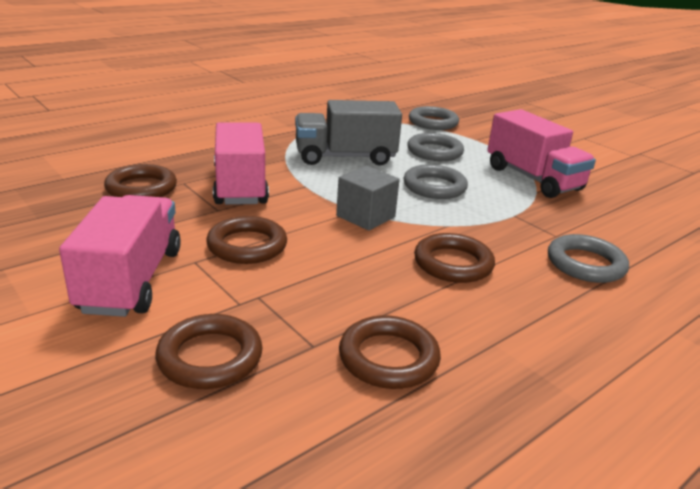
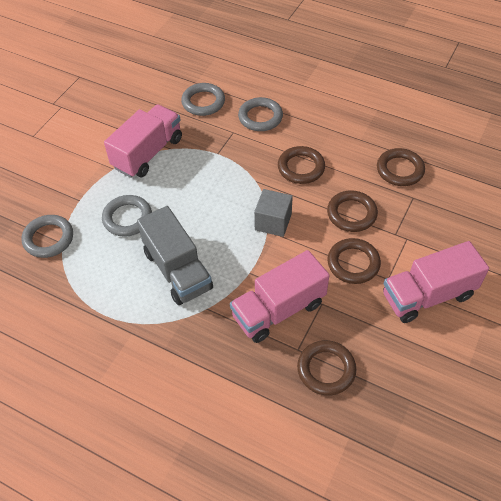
camera: 110 degrees left, 25 degrees up
brown ring [155,314,263,389] -> brown ring moved to [327,190,378,232]
grey ring [404,164,468,199] -> grey ring moved to [181,83,225,116]

